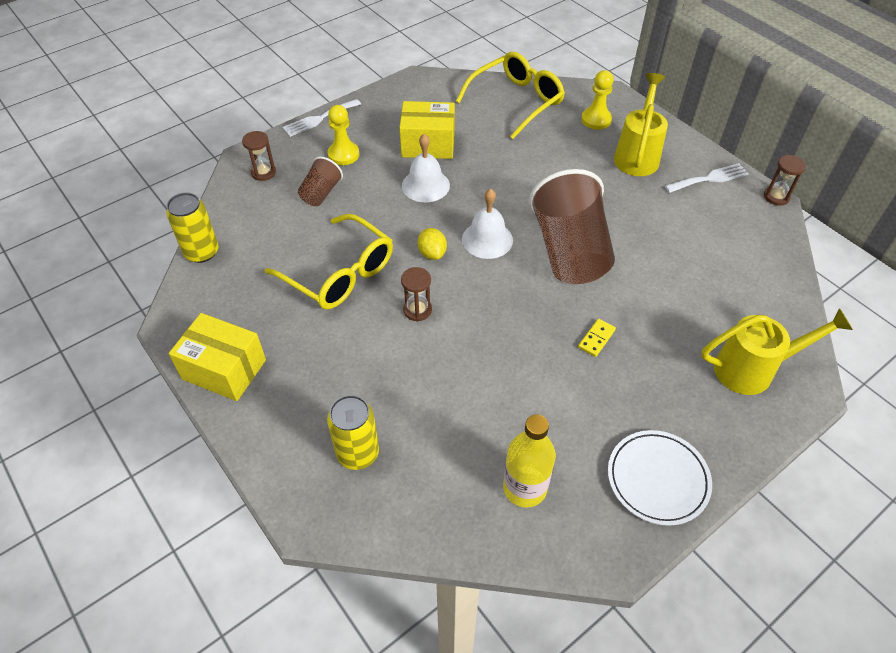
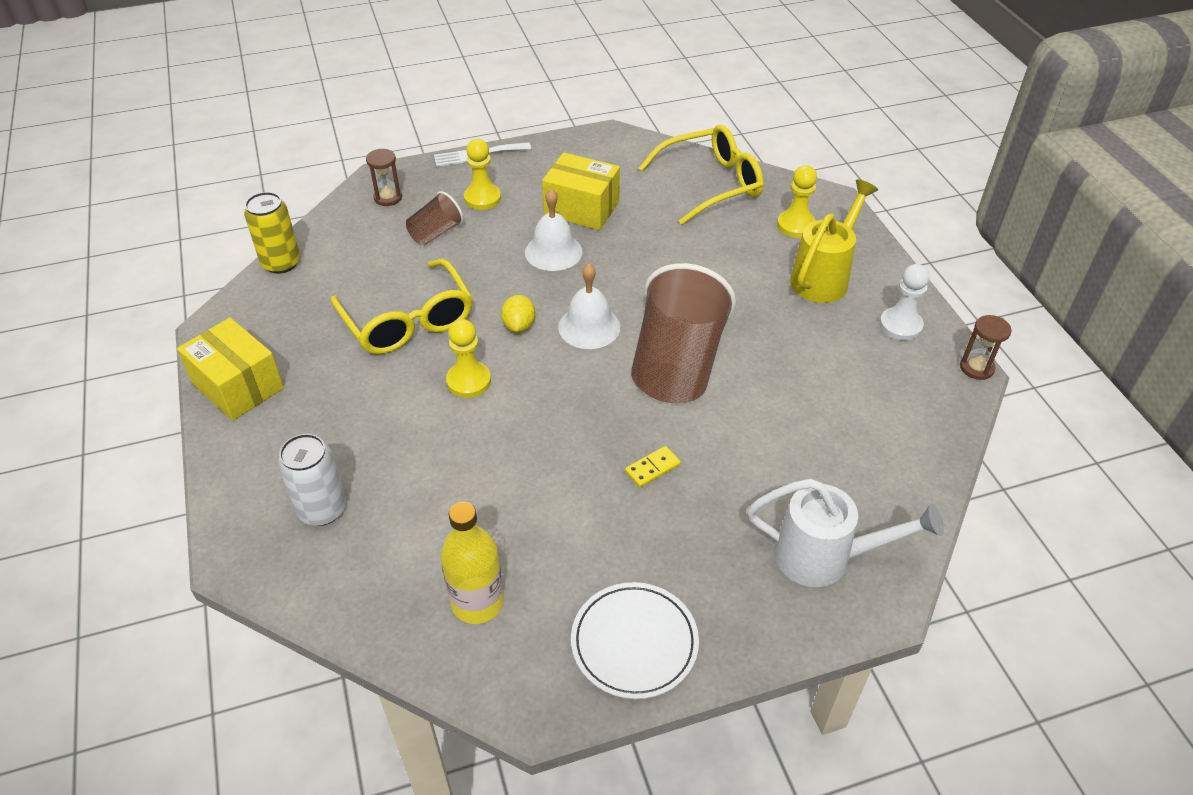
camera: 20 degrees right, 5 degrees down
yellow can [327,395,379,470] -> white can [278,434,346,526]
brown hourglass [401,267,432,321] -> yellow pawn [446,319,491,398]
white fork [664,163,749,193] -> white pawn [880,264,930,341]
yellow watering can [701,308,853,395] -> white watering can [747,479,944,587]

